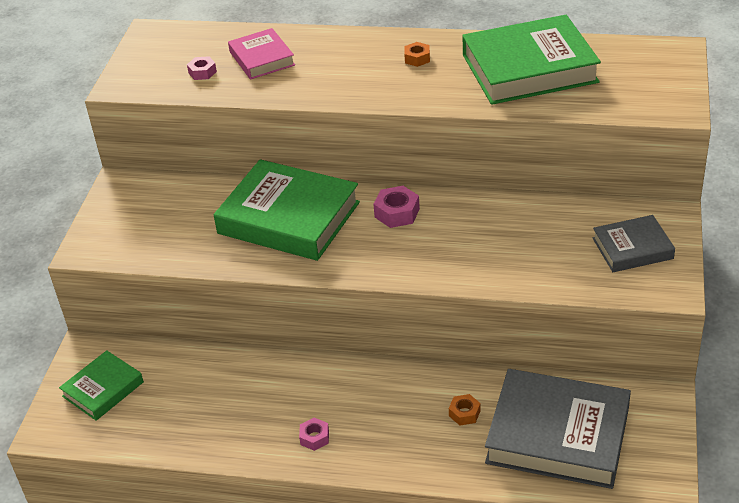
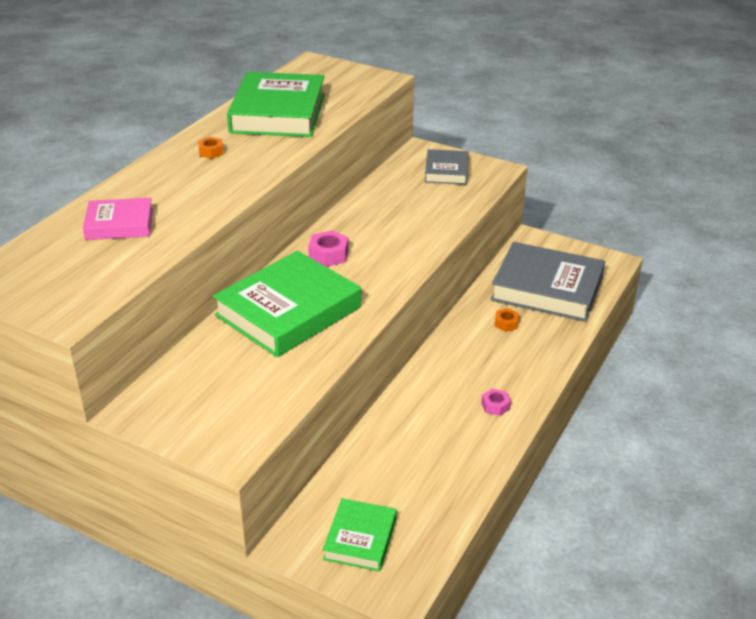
camera: 75 degrees left, 5 degrees down
green book [59,350,144,421] -> green book turned 45 degrees clockwise [323,498,397,572]
pink nut [187,56,217,80] -> none
grey book [485,369,631,489] -> grey book turned 75 degrees clockwise [490,242,605,322]

